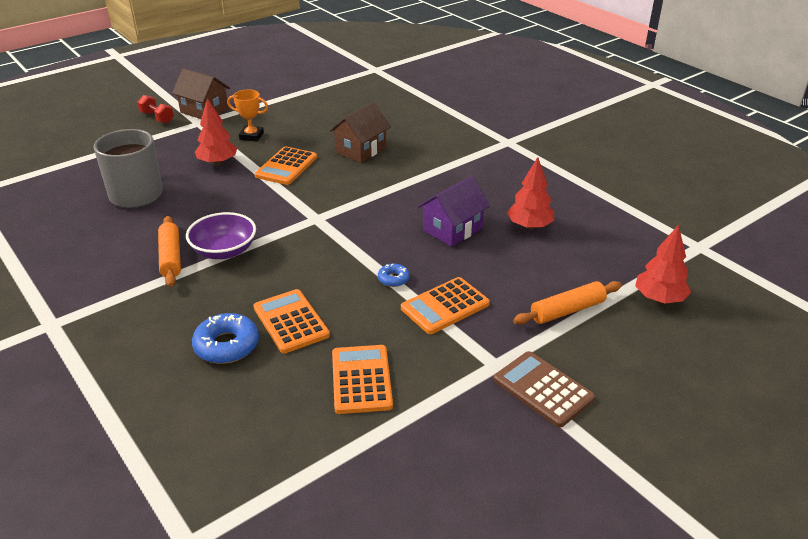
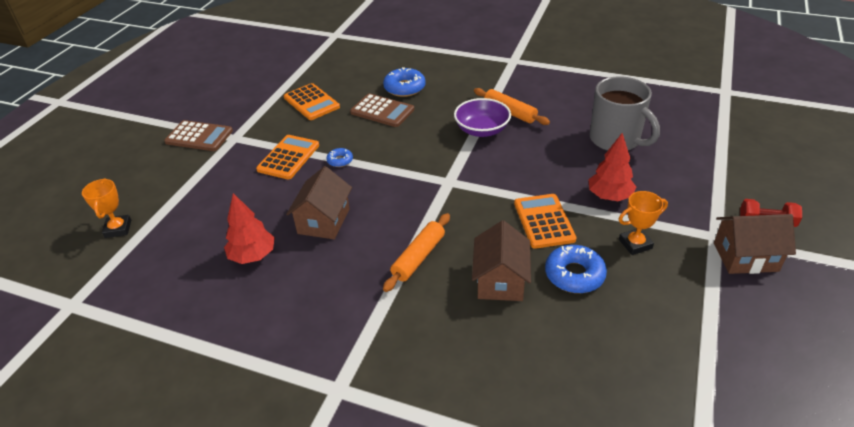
camera: 150 degrees right, 5 degrees up
orange calculator [253,289,330,353] -> brown calculator [350,93,414,127]
purple house [418,176,490,247] -> brown house [286,166,352,239]
orange rolling pin [513,281,622,325] -> orange rolling pin moved to [383,213,450,292]
red tree [635,225,691,303] -> orange trophy [82,178,131,238]
none -> blue donut [545,245,607,293]

